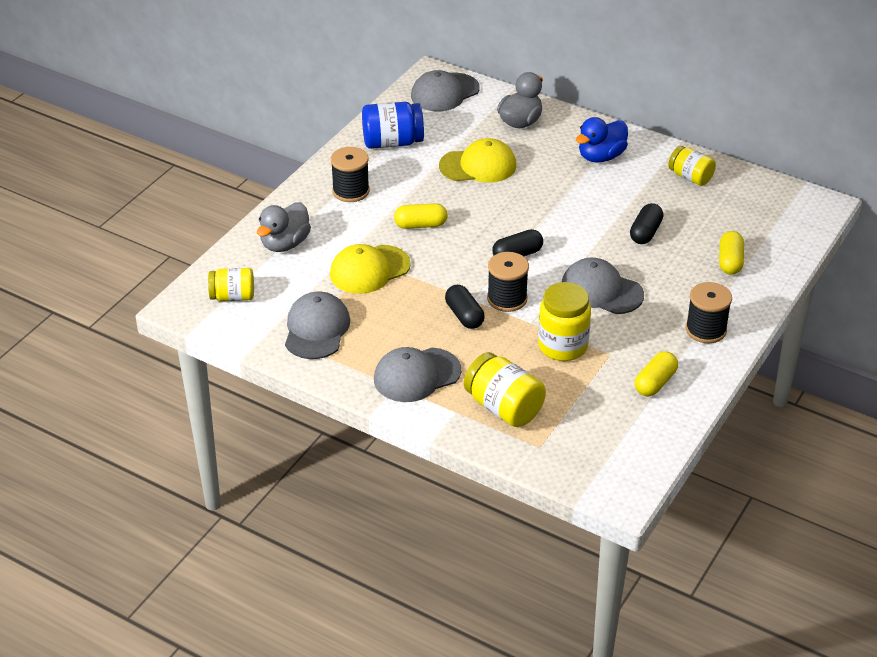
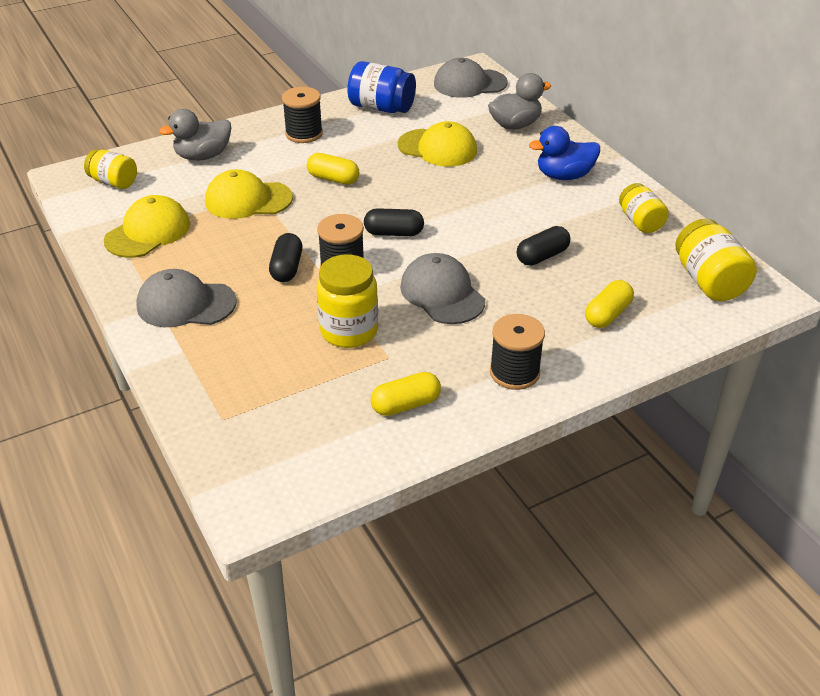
camera: 30 degrees right, 0 degrees up
grey cap [285,292,350,359] -> yellow cap [104,195,190,258]
yellow jar [464,352,546,427] -> yellow jar moved to [675,218,757,301]

